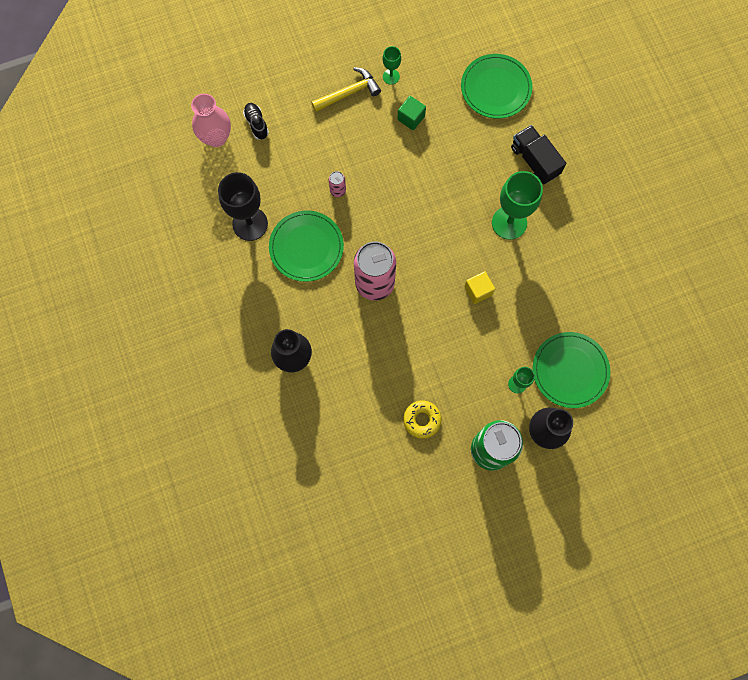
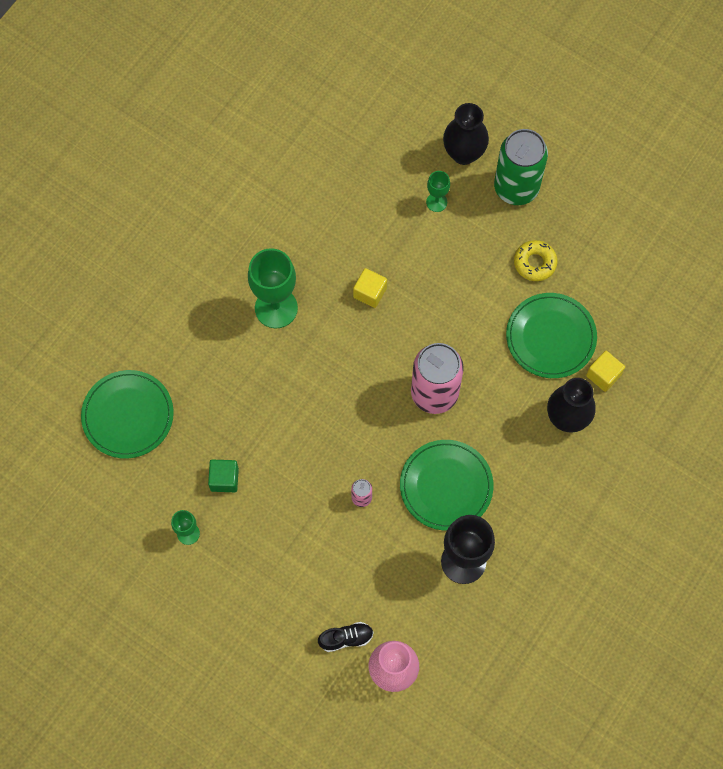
camera: 125 degrees left, 5 degrees down
black shoe [243,103,269,140] -> black shoe turned 135 degrees counterclockwise [318,622,374,652]
yellow hammer [311,67,381,112] -> none
black truck [511,125,566,184] -> none
green plate [533,332,610,408] -> green plate moved to [506,293,597,378]
none -> yellow cube [586,351,625,392]

